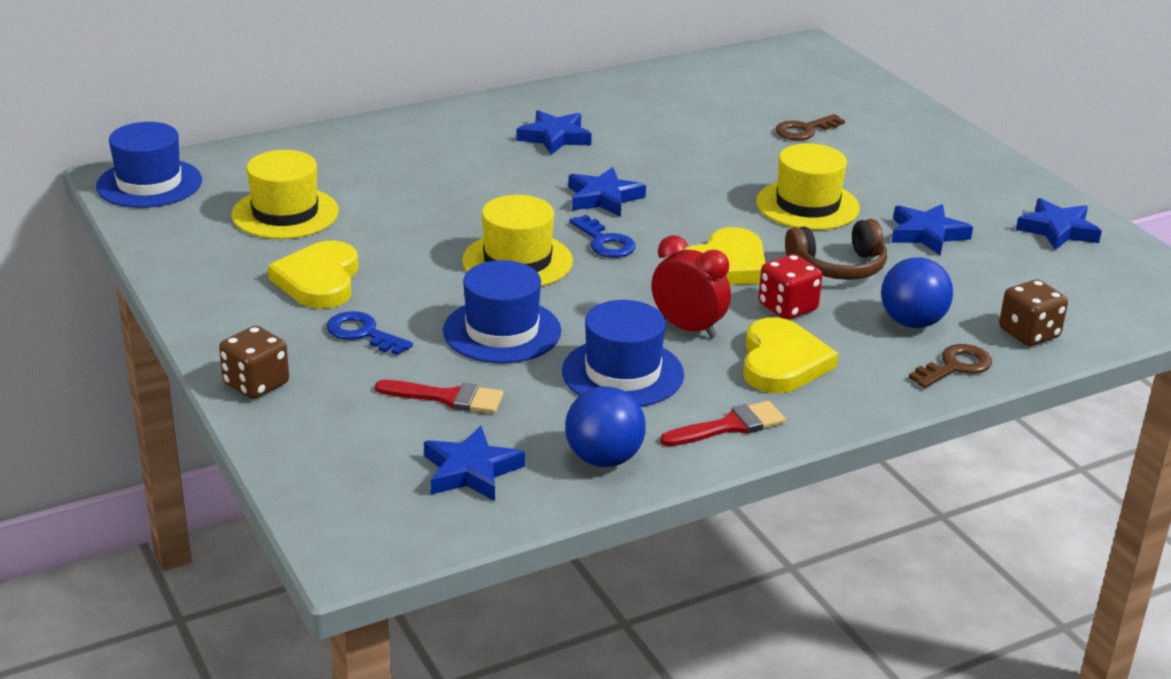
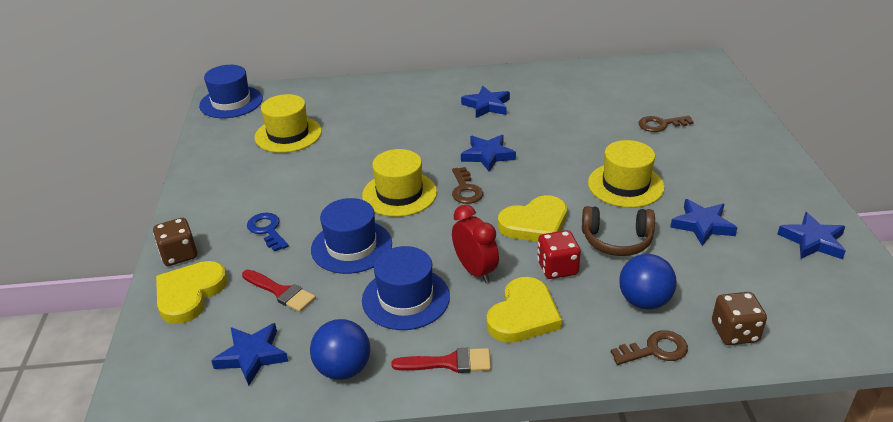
camera: 25 degrees right, 5 degrees up
yellow heart [268,241,358,309] -> yellow heart moved to [156,261,228,324]
blue key [569,215,636,258] -> brown key [452,167,483,204]

